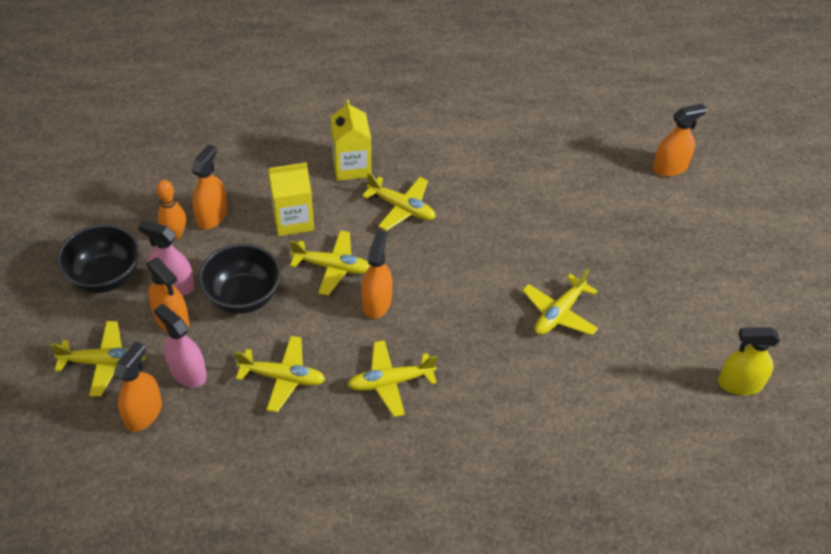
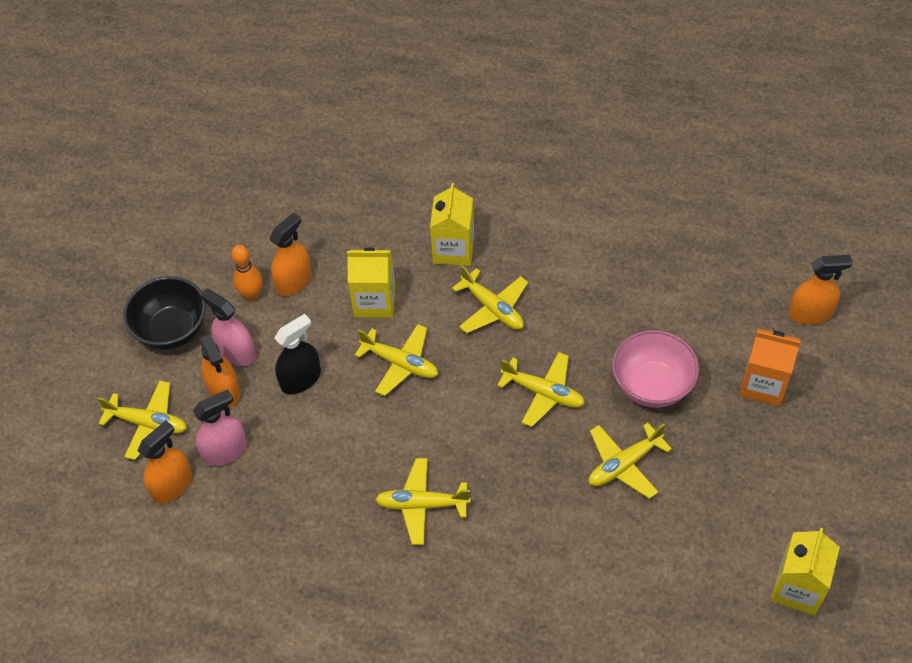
camera: 20 degrees right, 5 degrees up
pink spray bottle [154,304,207,388] -> pink spray bottle turned 90 degrees clockwise [193,389,247,466]
black bowl [198,244,281,314] -> black spray bottle [274,314,321,394]
yellow plane [235,336,326,413] -> yellow plane moved to [497,352,585,427]
orange spray bottle [361,230,392,319] -> none
yellow spray bottle [718,327,780,395] -> yellow carton [771,528,840,615]
none -> pink bowl [612,330,699,408]
none -> orange carton [740,328,801,406]

